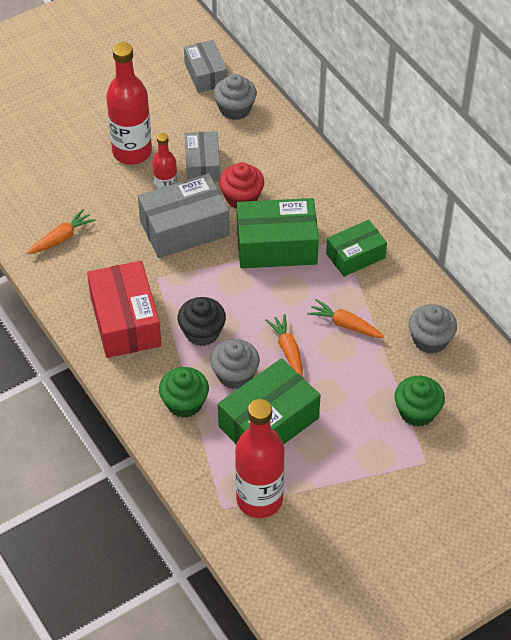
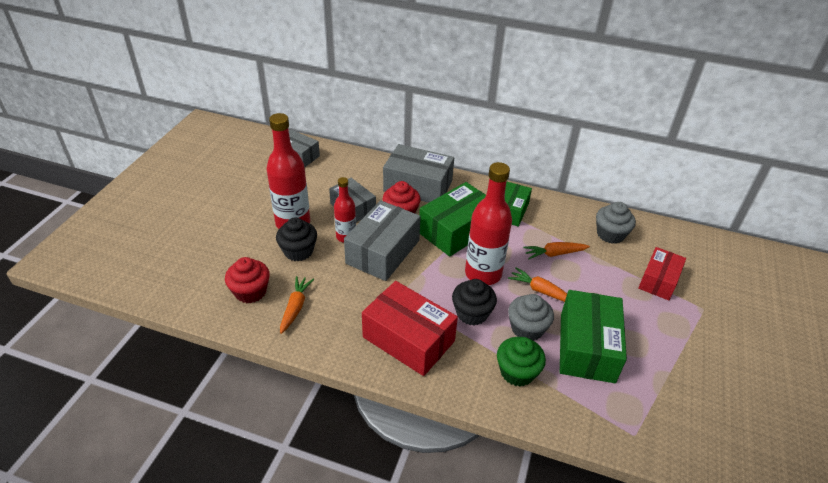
camera: 40 degrees left, 10 degrees down
grey cupcake [214,74,257,120] -> none
red bottle [235,399,284,518] -> red bottle moved to [465,162,512,285]
green cupcake [394,376,445,427] -> red box [638,247,686,301]
none -> red cupcake [225,257,270,303]
none -> black cupcake [276,217,317,261]
none -> grey box [383,144,454,203]

